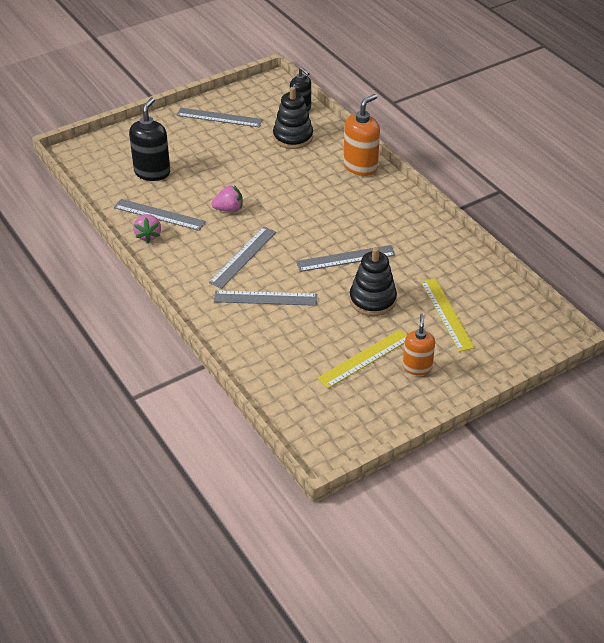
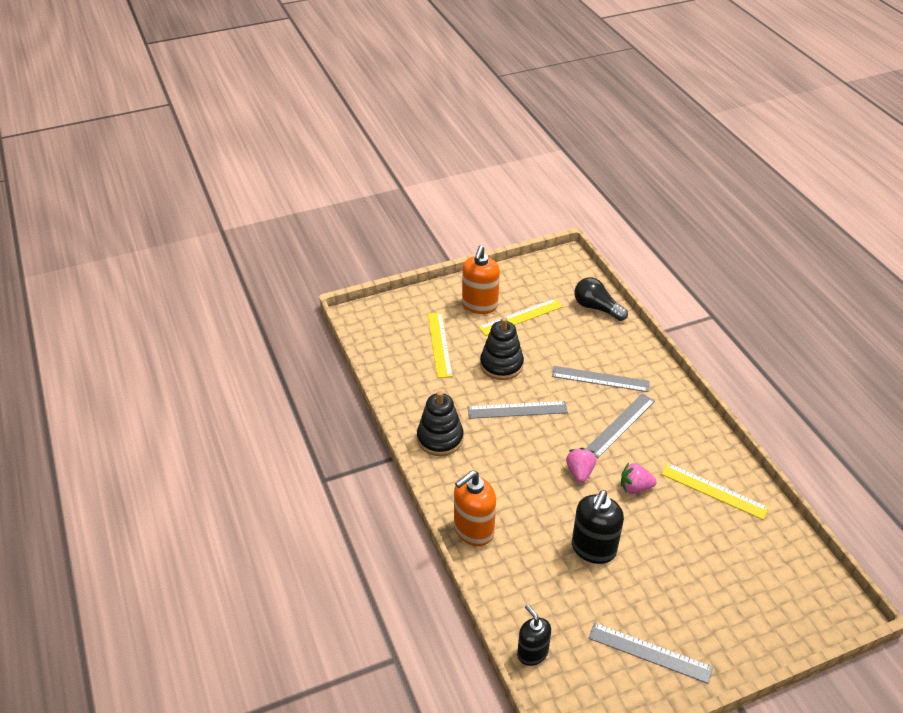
camera: 170 degrees left, 0 degrees up
grey ruler [114,199,206,231] -> yellow ruler [661,463,769,520]
black soap dispenser [129,97,170,181] -> black soap dispenser moved to [572,490,624,564]
pink strawberry [133,214,161,243] -> pink strawberry moved to [566,448,596,483]
black stacking toy [273,87,313,149] -> black stacking toy moved to [417,391,464,456]
orange soap dispenser [403,314,435,375] -> orange soap dispenser [462,246,500,314], size x1.51
none -> black light bulb [574,277,628,321]

